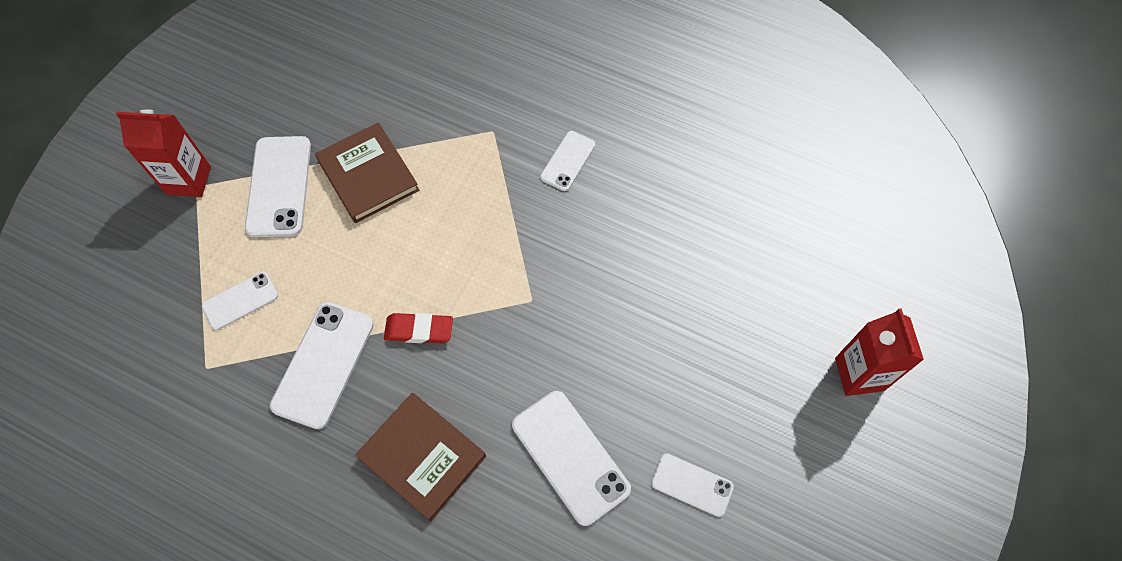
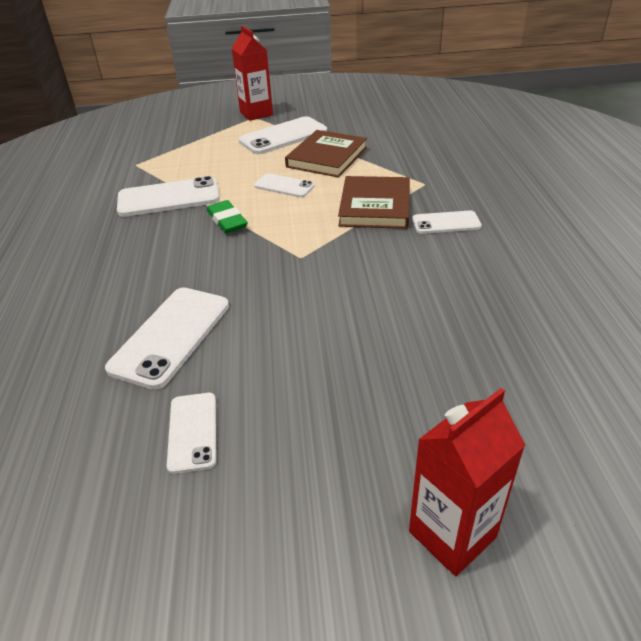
camera: 60 degrees right, 25 degrees down
white phone [202,272,278,330] -> white phone moved to [254,173,315,198]
brown book [355,393,486,522] -> brown book moved to [338,176,410,229]
red eraser [384,313,453,343] -> green eraser [207,200,248,233]

